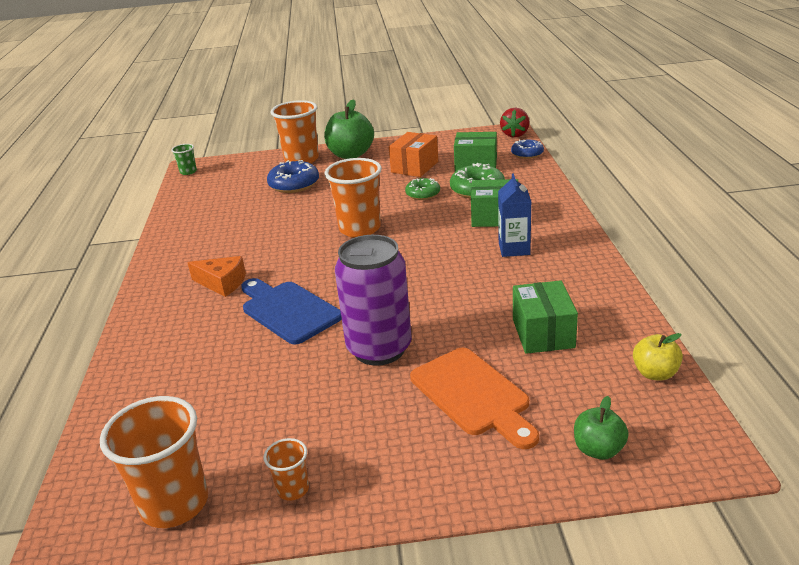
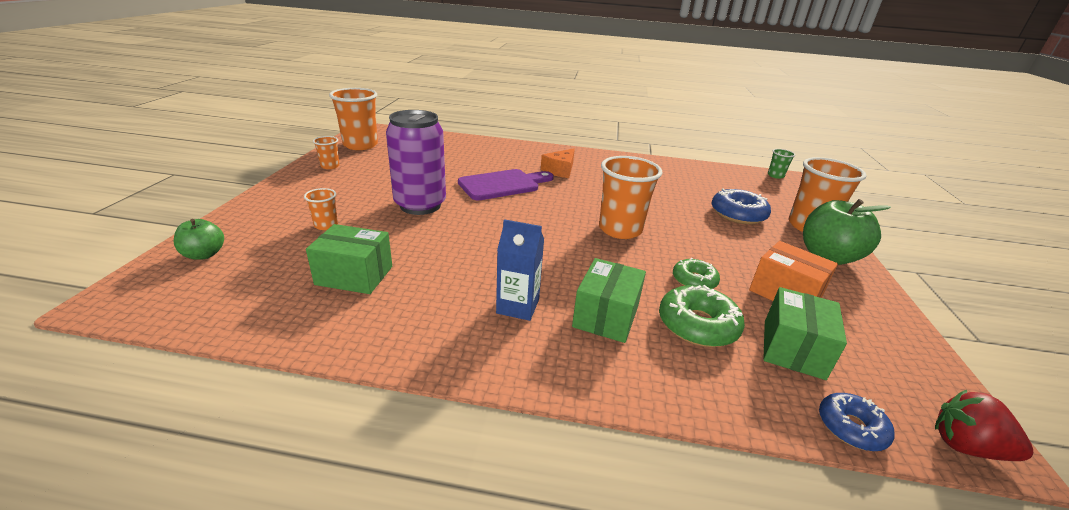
camera: 100 degrees right, 0 degrees up
blue cutting board [241,278,342,345] -> purple cutting board [458,169,554,200]
orange cutting board [410,348,539,449] -> orange cup [304,188,338,230]
yellow apple [633,333,683,381] -> none

